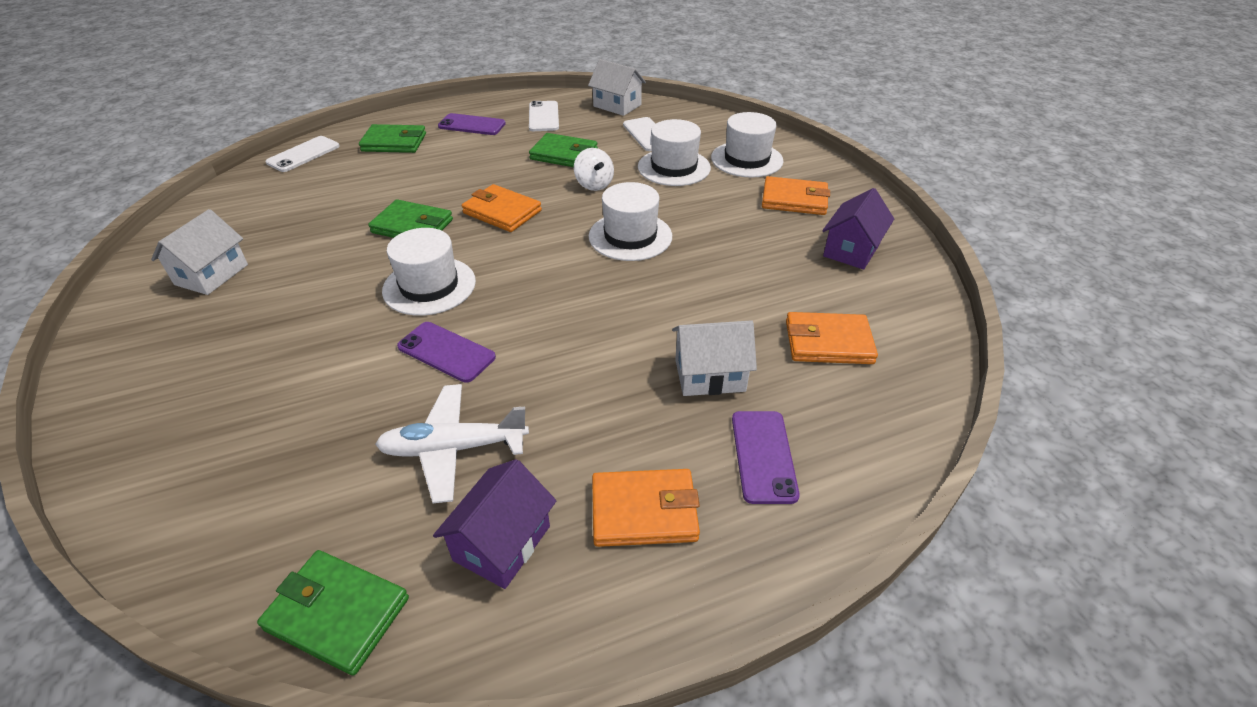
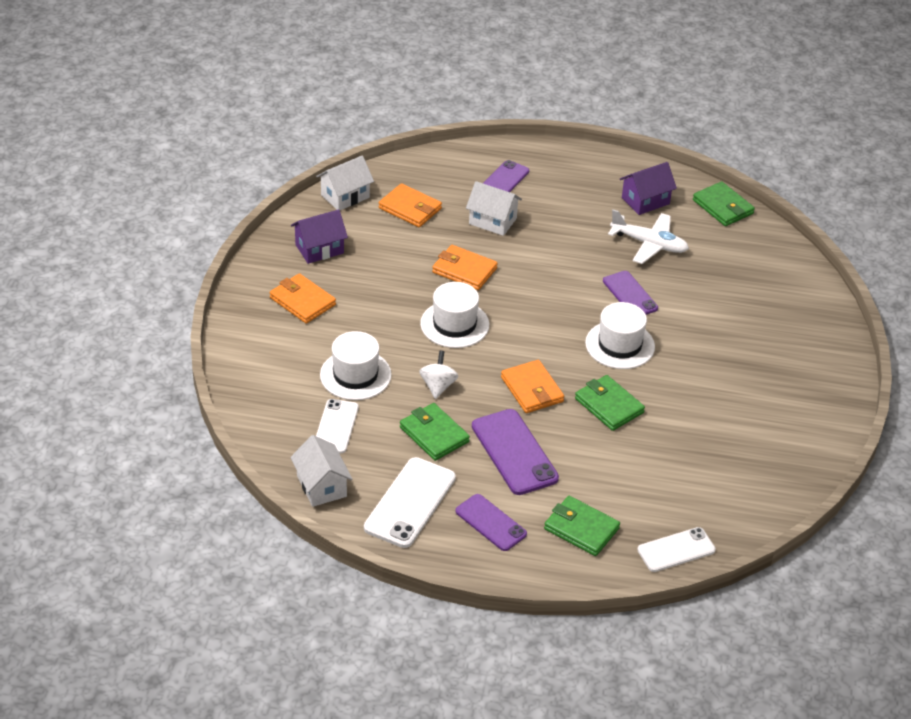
camera: 150 degrees left, 0 degrees up
white house [151,209,248,295] -> white house moved to [316,156,374,210]
white phone [529,101,559,131] -> white phone [364,457,456,548], size x1.53
orange wallet [592,469,700,547] -> orange wallet moved to [432,245,498,290]
white hat [711,112,783,178] -> none
none -> purple phone [472,409,559,495]

